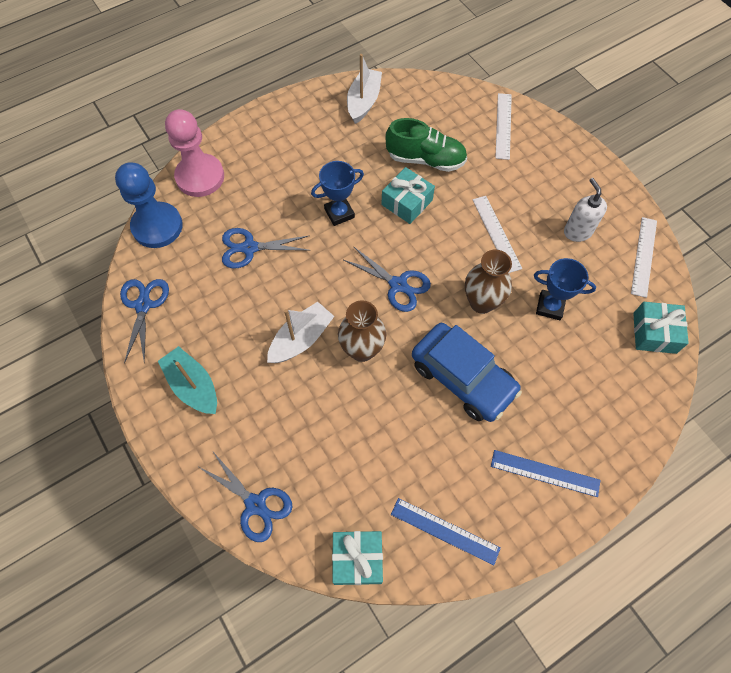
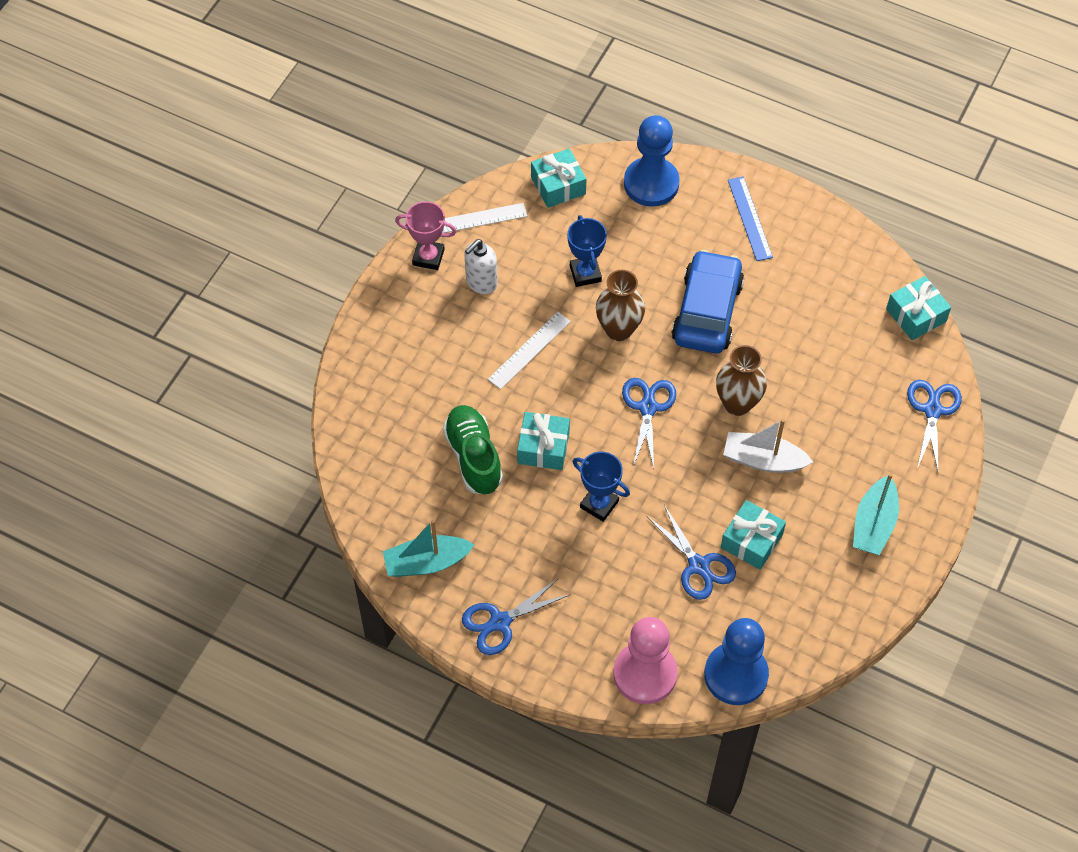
camera: 120 degrees left, 5 degrees down
blue scissors [120,279,169,363] -> blue scissors moved to [462,578,571,655]
white boat [347,54,382,124] -> turquoise boat [383,520,475,577]
blue ruler [391,498,501,565] -> none
white ruler [495,93,512,160] -> none
none -> pink trophy [395,201,457,270]
none -> blue pawn [624,115,680,207]
none -> turquoise gift [721,500,786,570]

